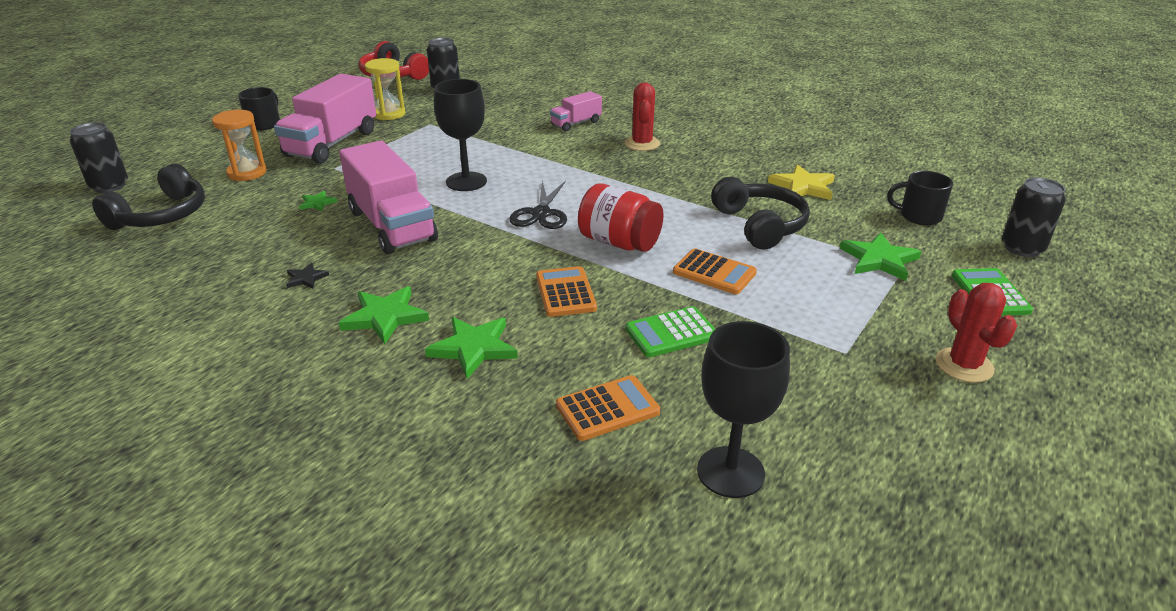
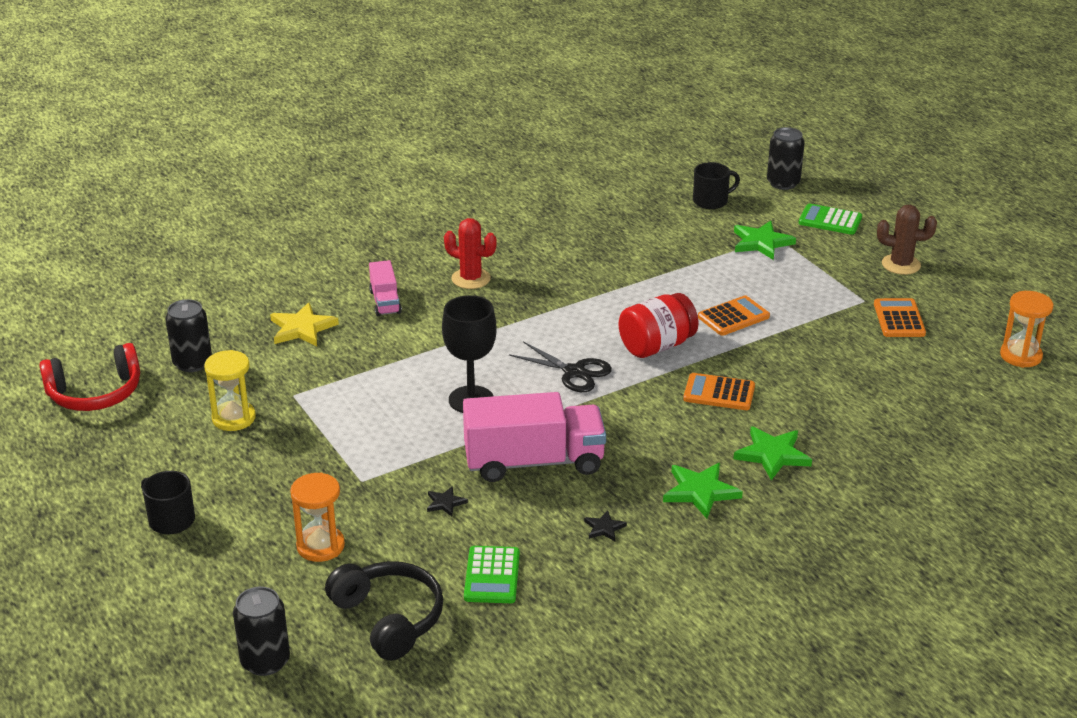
camera: 65 degrees left, 0 degrees up
pink truck [274,74,376,164] -> none
green star [299,191,337,212] -> black star [427,486,468,516]
orange calculator [556,375,660,441] -> orange calculator moved to [874,298,926,337]
green calculator [626,306,715,357] -> green calculator moved to [464,546,520,603]
black goblet [697,321,790,498] -> none
black headphones [711,177,810,250] -> none
yellow star [768,164,835,200] -> yellow star moved to [270,302,339,346]
black mug [887,171,953,225] -> black mug turned 150 degrees counterclockwise [693,162,740,209]
red cactus [936,283,1017,383] -> brown cactus [877,205,937,275]
none -> orange hourglass [1000,291,1053,368]

